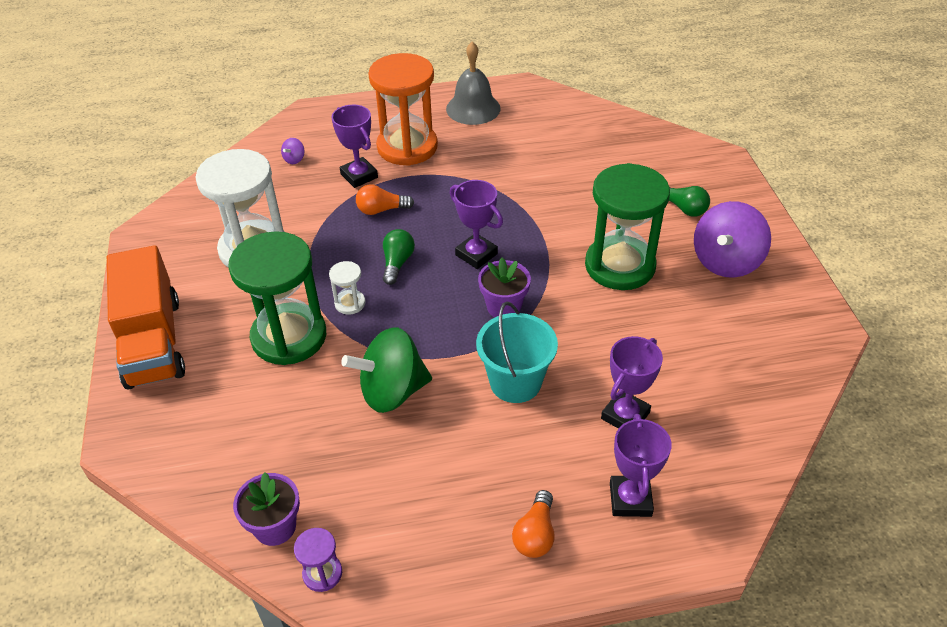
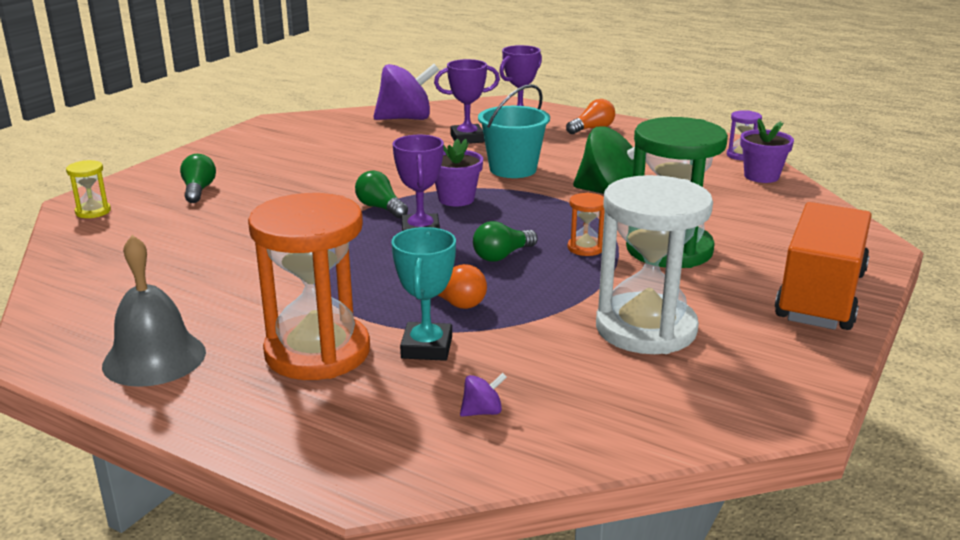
camera: 140 degrees left, 20 degrees down
white hourglass [329,261,366,315] -> orange hourglass [568,193,605,256]
purple trophy [332,105,378,188] -> turquoise trophy [391,227,456,361]
green hourglass [585,163,670,290] -> none
purple spinning top [694,201,771,278] -> purple spinning top moved to [373,64,439,120]
none -> yellow hourglass [66,160,111,218]
none -> green light bulb [355,170,408,218]

